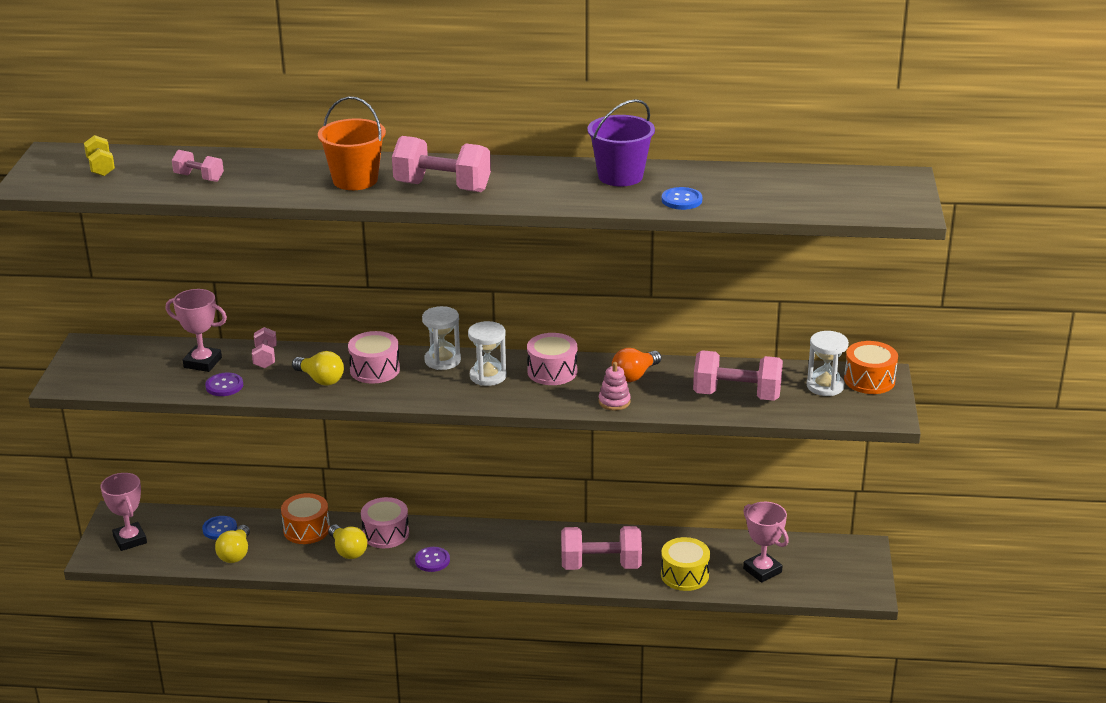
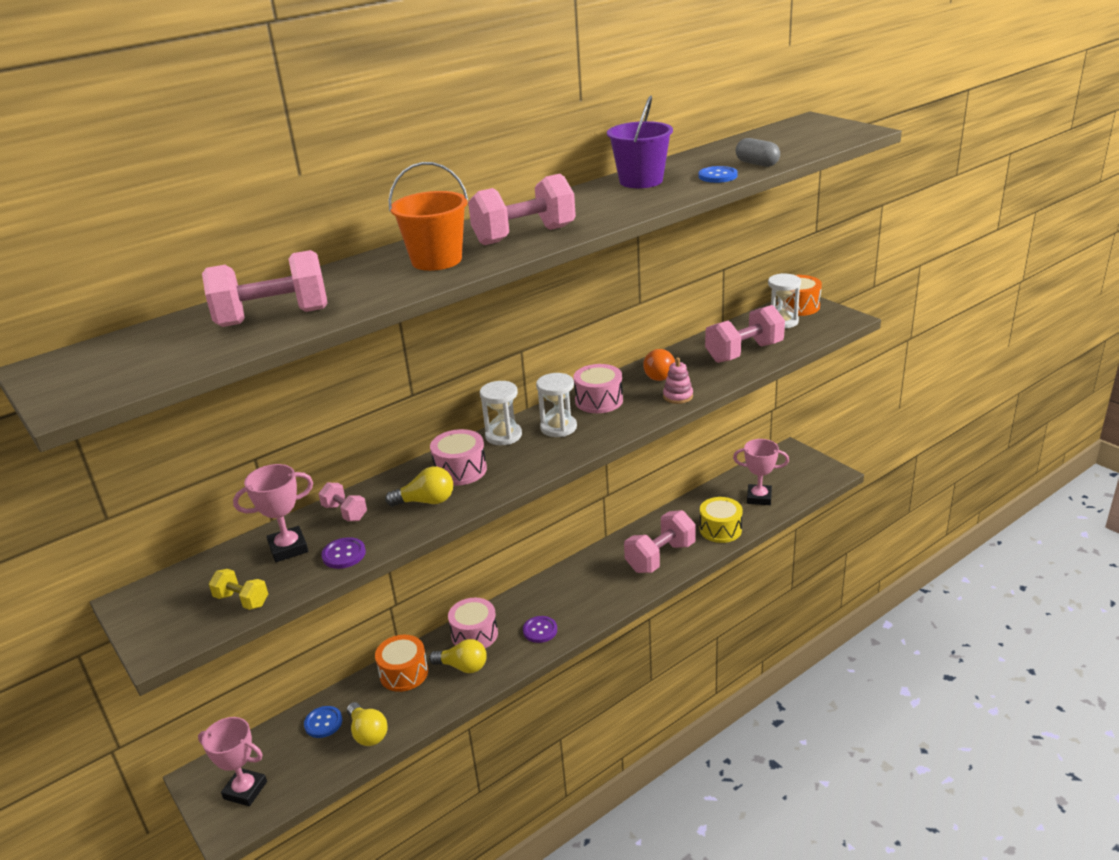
camera: 40 degrees left, 0 degrees up
yellow dumbbell [84,135,115,176] -> yellow dumbbell moved to [209,569,268,610]
pink dumbbell [172,150,224,182] -> pink dumbbell [202,250,328,327], size x1.88
none -> grey capsule [736,138,780,167]

